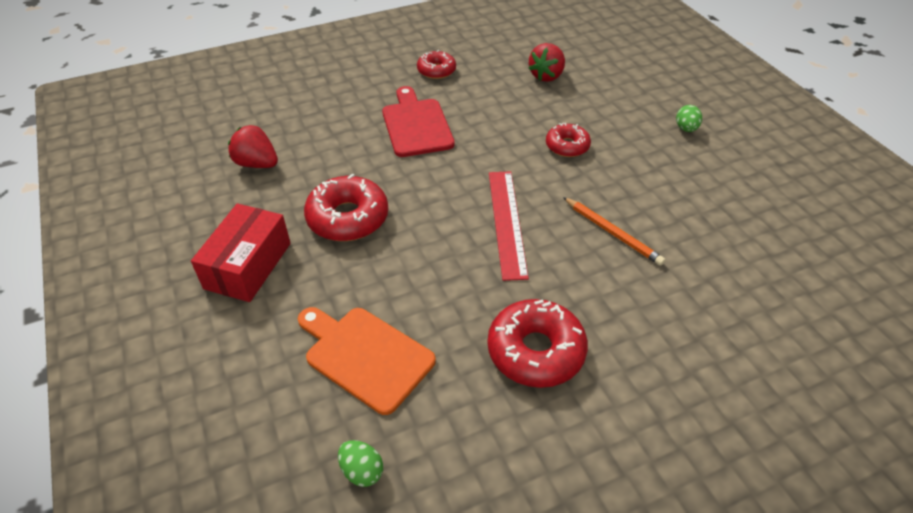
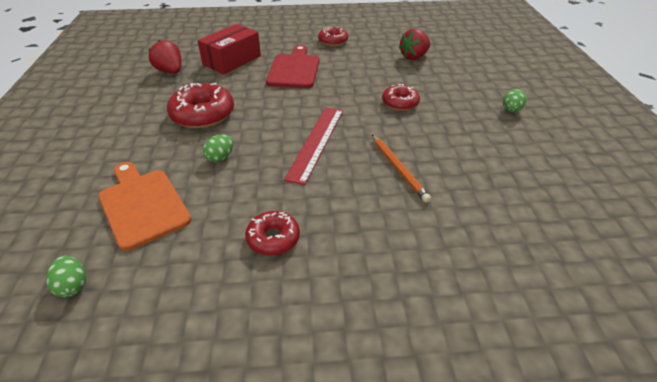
camera: 20 degrees right, 5 degrees down
red box [191,203,291,302] -> red box moved to [197,24,261,74]
red donut [487,299,588,388] -> red donut [245,211,300,256], size x0.60
none -> green egg [203,135,233,162]

